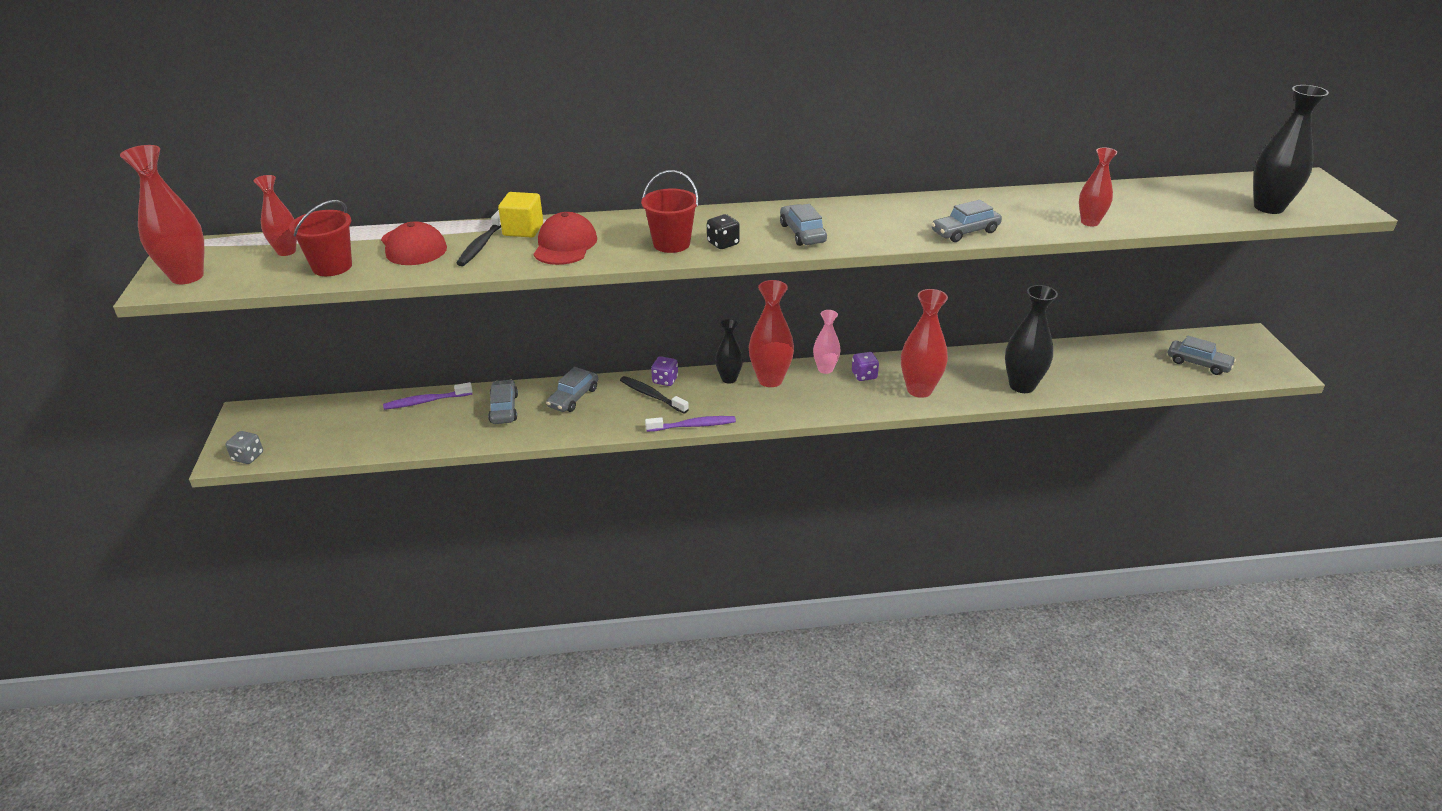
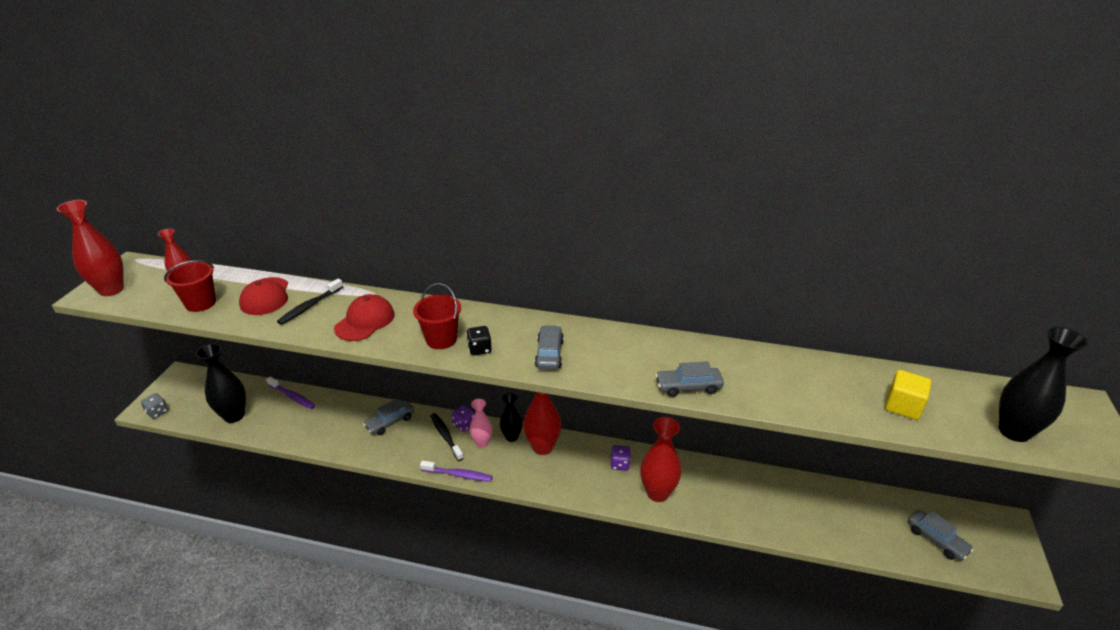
camera: 20 degrees right, 0 degrees up
purple toothbrush [383,382,473,410] -> purple toothbrush turned 150 degrees counterclockwise [266,377,315,409]
grey car [488,380,518,424] -> none
yellow cube [498,192,543,238] -> yellow cube moved to [885,370,932,420]
pink vase [813,310,841,374] -> pink vase moved to [470,399,493,448]
black vase [1005,285,1058,393] -> black vase moved to [196,344,246,423]
red vase [1079,147,1117,227] -> none

